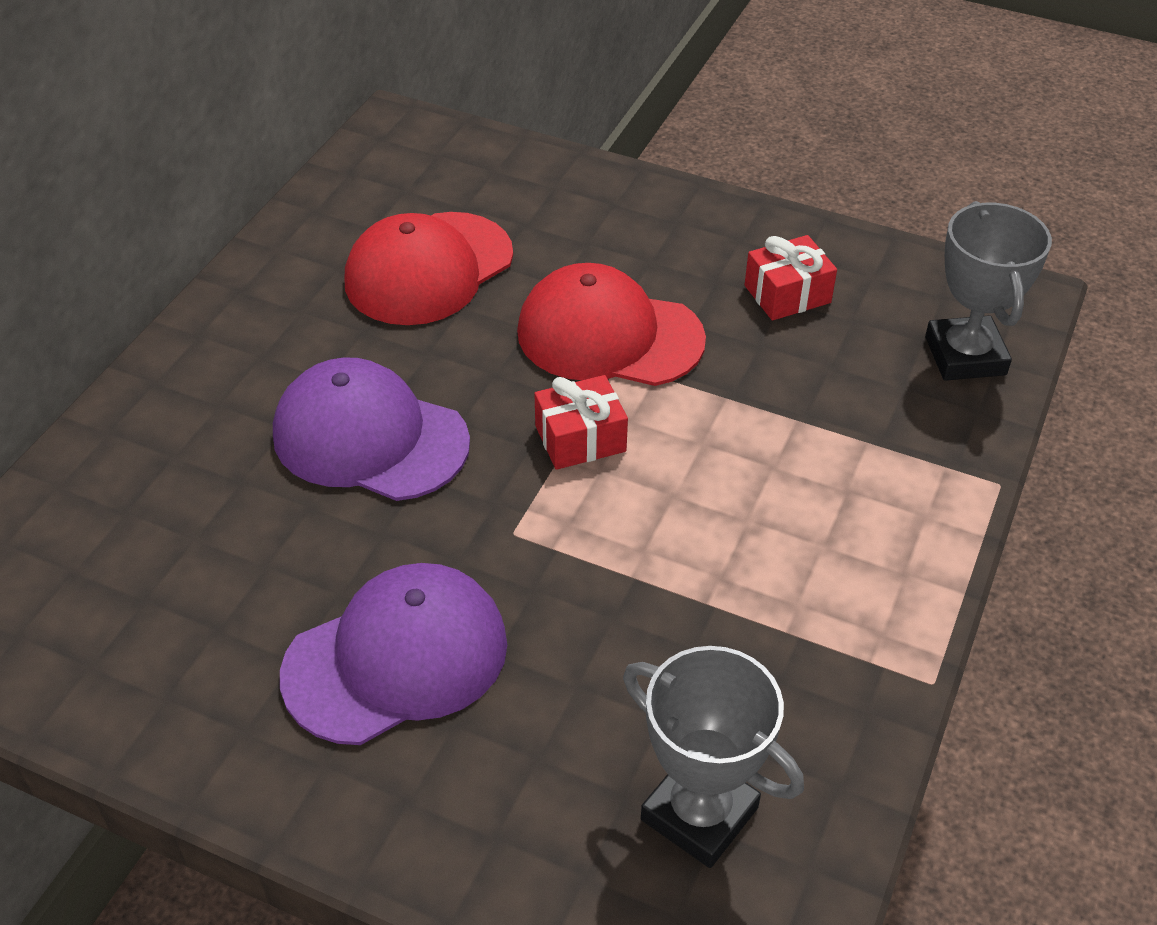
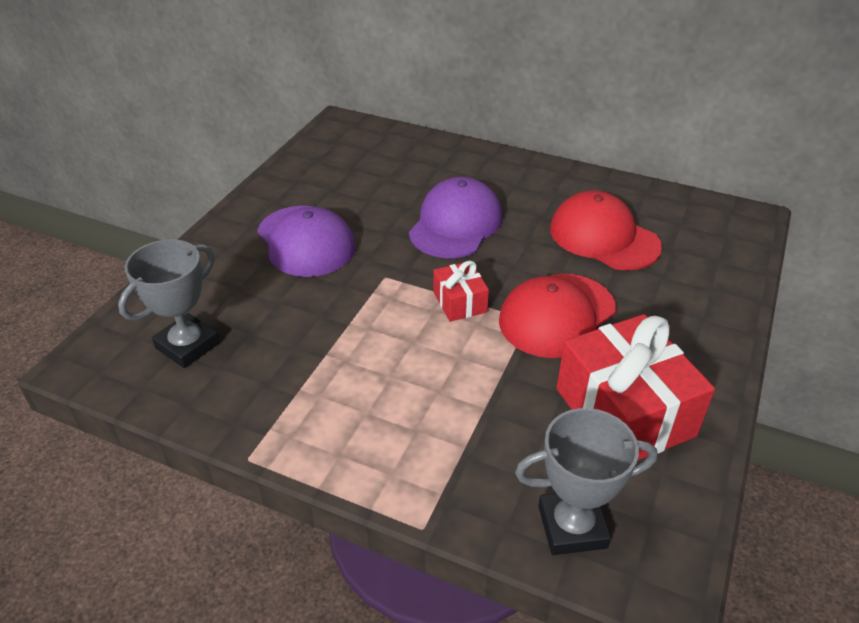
camera: 90 degrees right, 5 degrees down
red cap [517,263,706,386] -> red cap turned 150 degrees counterclockwise [499,273,616,358]
red gift [745,235,837,321] -> red gift [556,314,715,461], size x2.03

